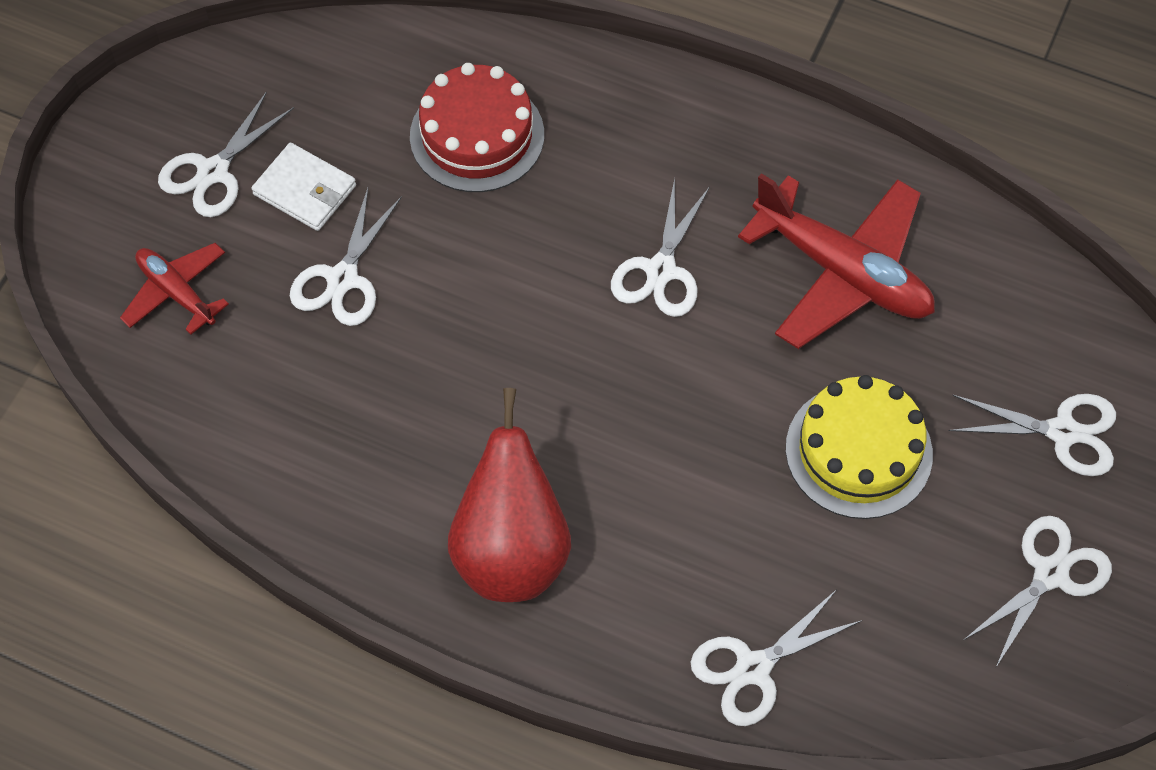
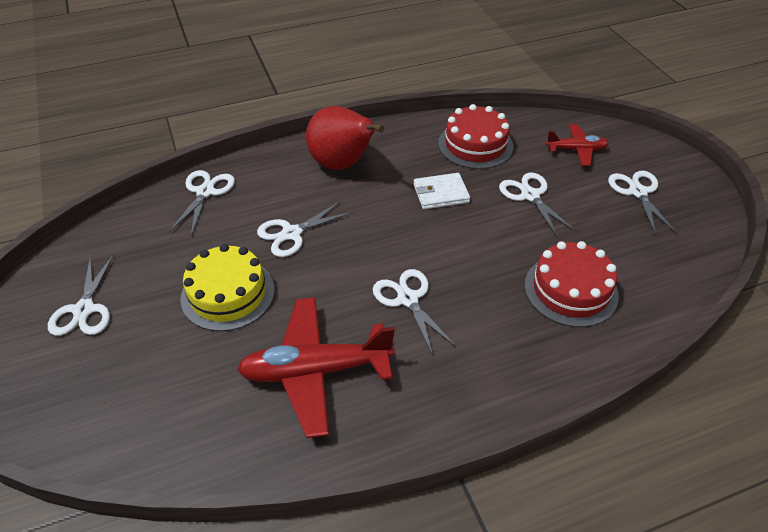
camera: 135 degrees right, 15 degrees down
white wallet [251,143,356,231] -> white wallet moved to [413,173,470,209]
white scissors [949,394,1116,476] -> white scissors moved to [257,200,353,257]
none -> red cake [438,104,513,169]

